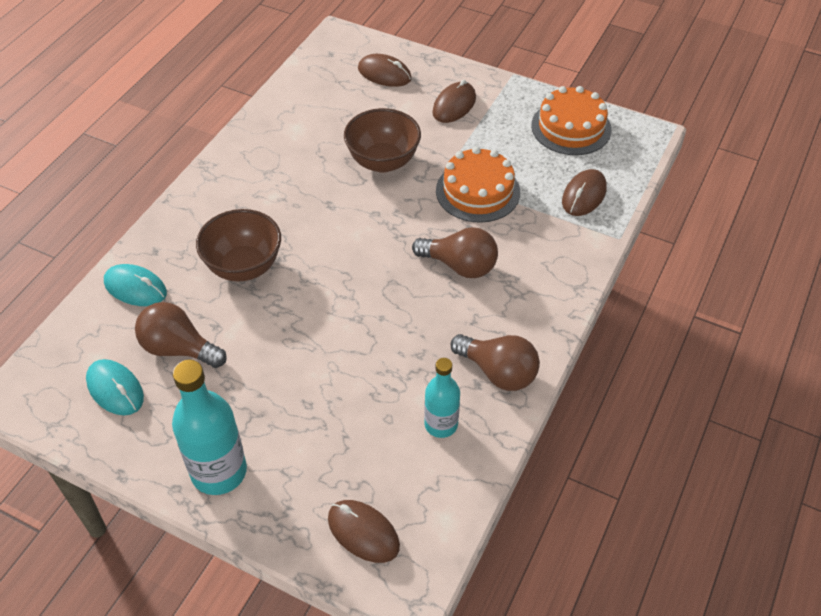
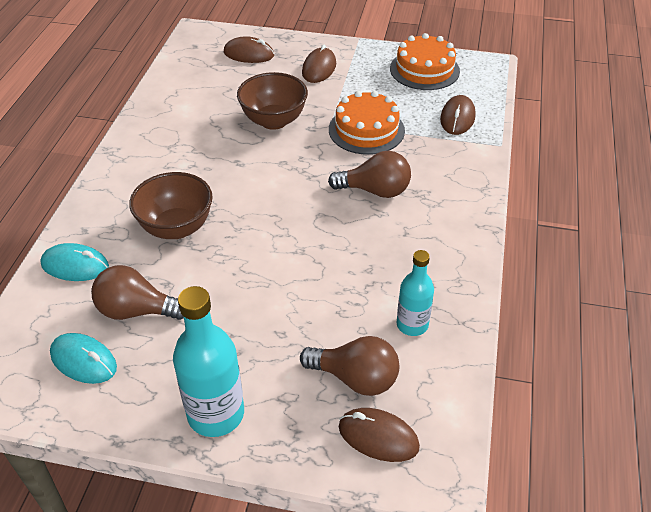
camera: 15 degrees left, 5 degrees down
brown light bulb [451,334,540,391] -> brown light bulb moved to [300,336,399,396]

